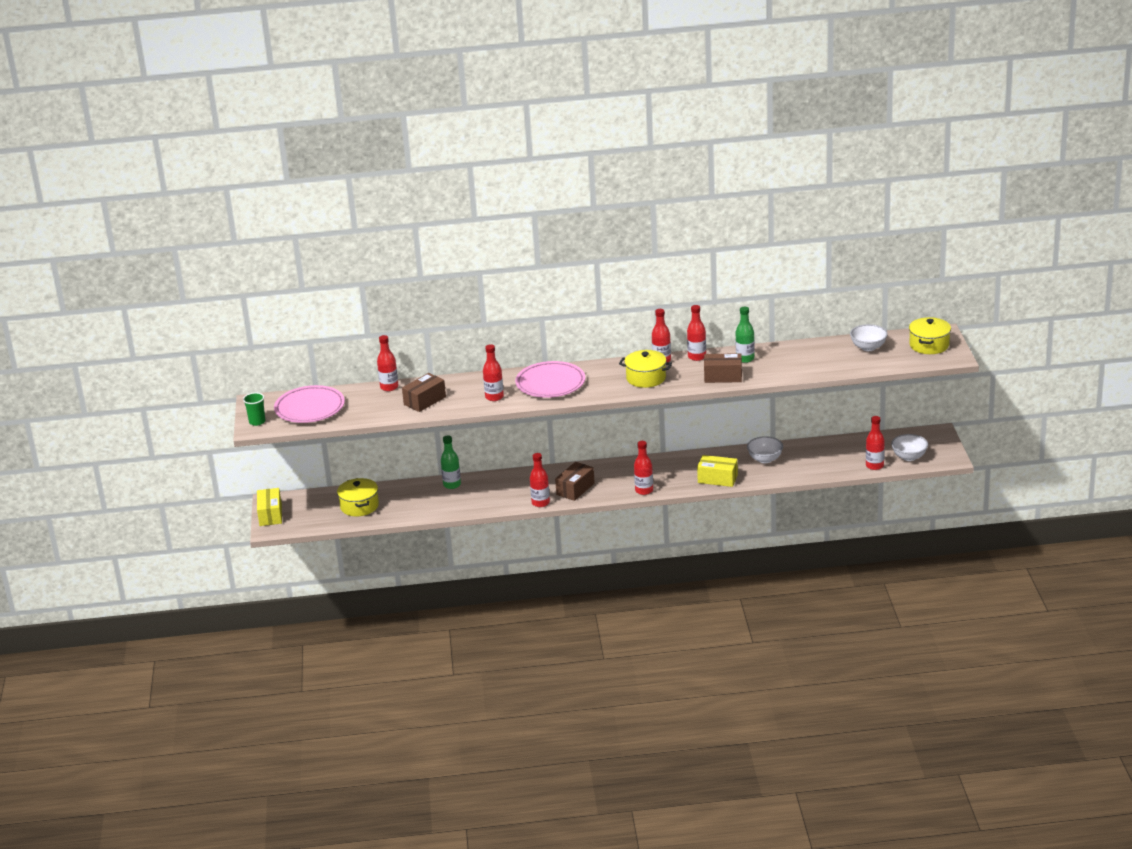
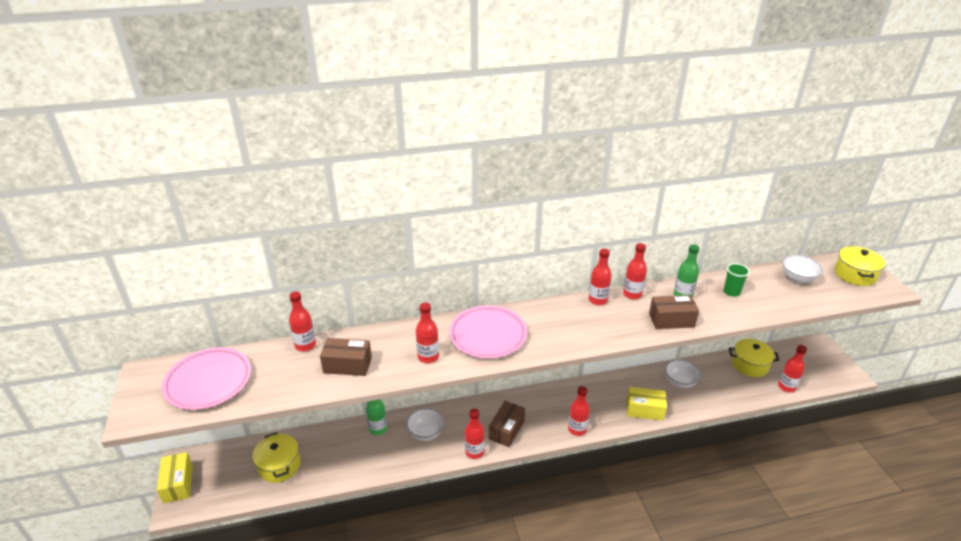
camera: 10 degrees left, 5 degrees up
green cup [243,393,265,426] -> green cup moved to [724,263,750,297]
brown box [402,373,446,412] -> brown box turned 60 degrees clockwise [320,338,372,376]
yellow pot [619,350,672,388] -> yellow pot moved to [729,339,779,377]
white bowl [891,434,928,461] -> white bowl moved to [406,408,444,441]

